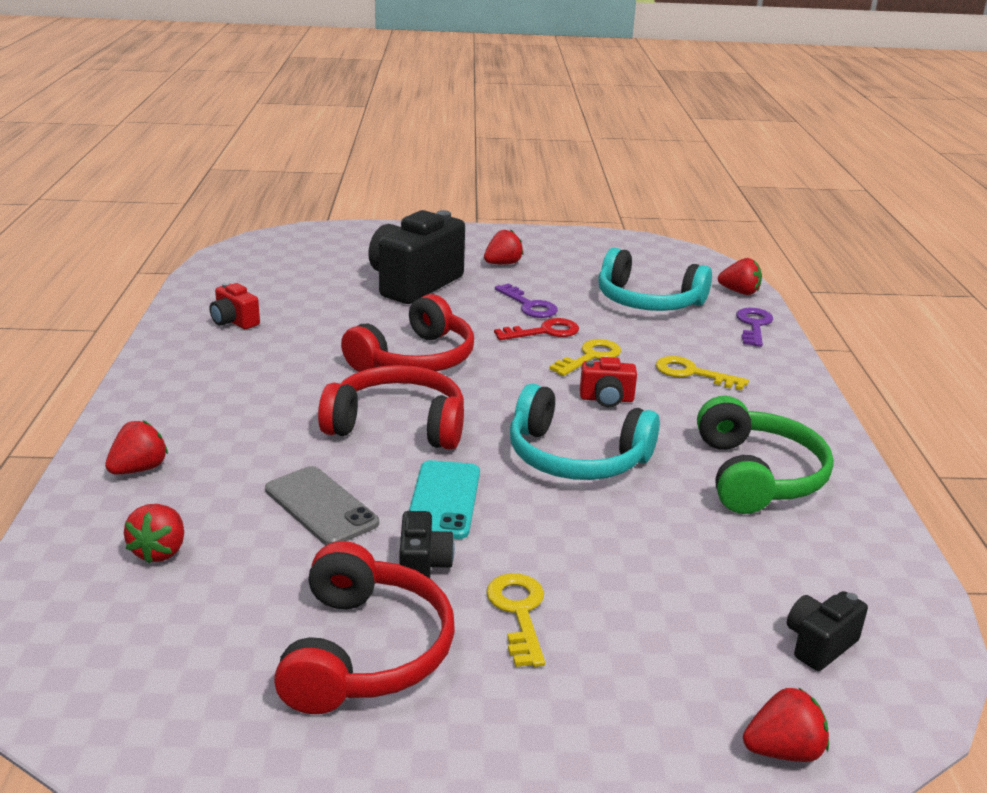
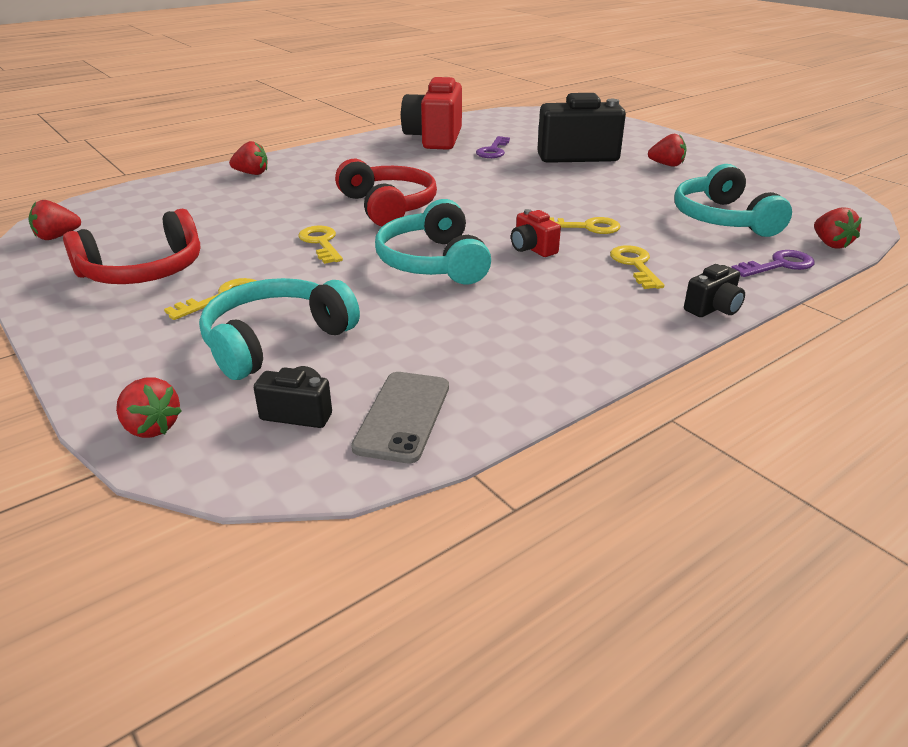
camera: 55 degrees right, 5 degrees up
red strawberry [124,504,184,564] -> red strawberry moved to [29,200,81,240]
red camera [209,283,260,329] -> red camera [401,77,462,150], size x2.17
grey phone [265,466,379,545] -> grey phone moved to [351,372,449,463]
red headphones [341,294,474,372] -> none
black camera [399,511,455,578] -> black camera moved to [684,264,745,317]
turquoise phone [409,460,480,539] -> yellow key [298,226,343,264]
red key [494,318,579,340] -> none
purple key [495,283,558,318] -> purple key moved to [476,136,510,158]
green headphones [697,396,834,514] -> none
none -> turquoise headphones [199,278,360,380]

